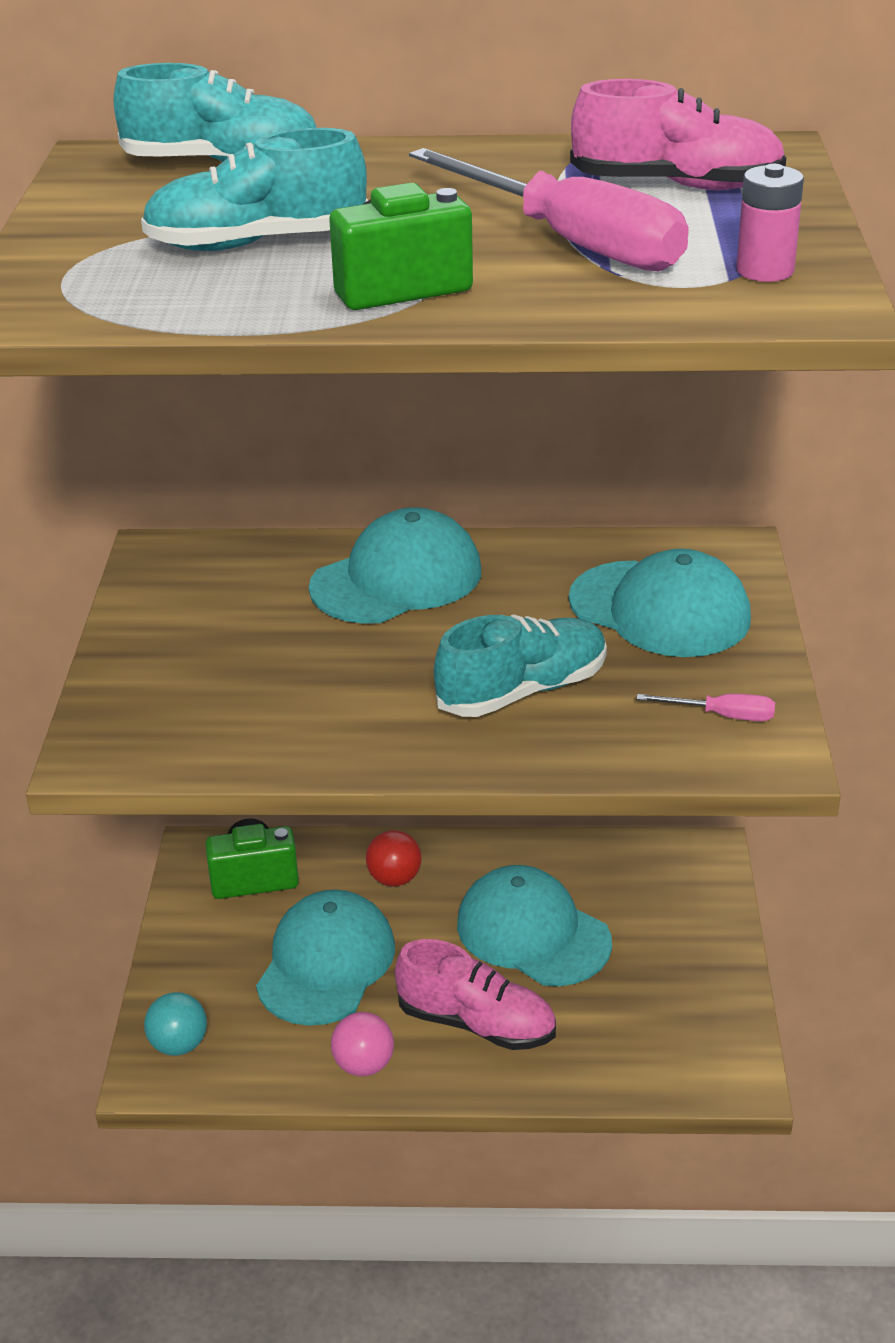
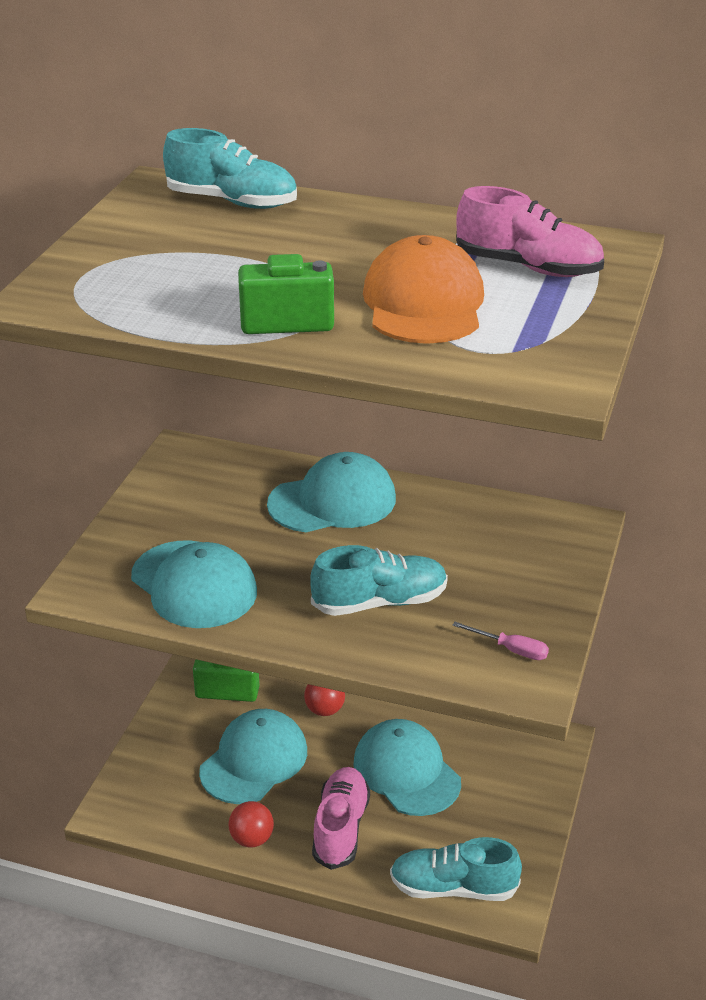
camera: 15 degrees right, 0 degrees up
turquoise shoe [141,128,368,251] -> turquoise shoe moved to [390,837,522,901]
turquoise ball [144,992,207,1056] -> none
pink ball [331,1012,394,1076] -> red ball [228,801,274,847]
pink shoe [395,939,556,1050] -> pink shoe turned 120 degrees counterclockwise [312,767,370,870]
pink screwdriver [409,148,689,271] -> orange cap [363,235,484,344]
turquoise cap [569,549,751,657] -> turquoise cap moved to [131,540,257,628]
pink battery [736,164,804,282] -> none

